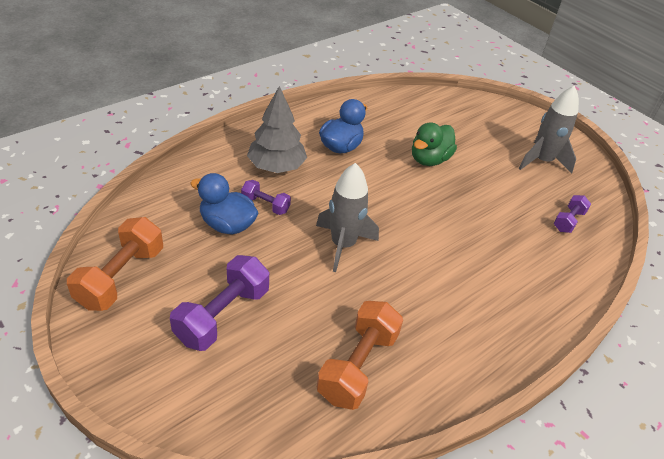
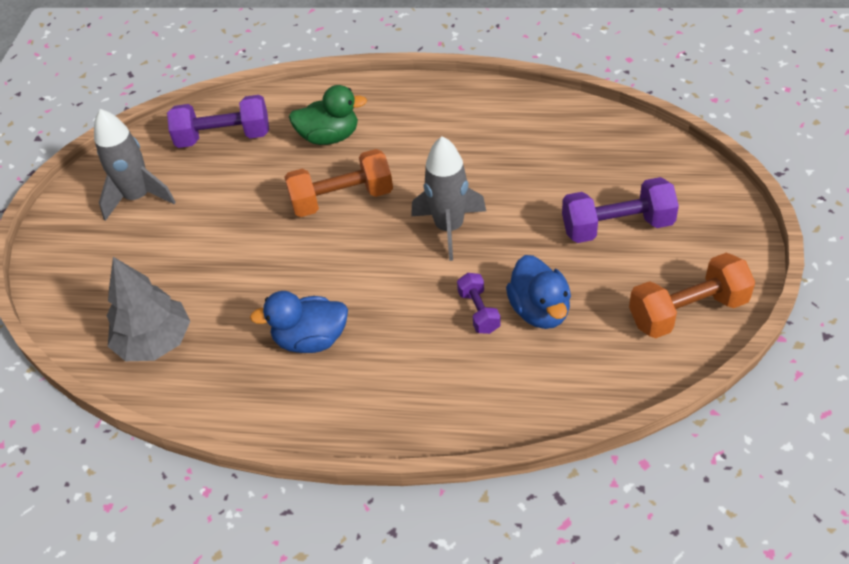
camera: 125 degrees left, 5 degrees up
grey tree [247,86,307,173] -> grey tree moved to [107,257,190,361]
orange dumbbell [317,301,403,410] -> orange dumbbell moved to [284,149,393,217]
green duck [412,122,457,166] -> green duck moved to [289,85,367,145]
purple dumbbell [553,195,591,233] -> purple dumbbell [167,95,269,148], size x1.81

